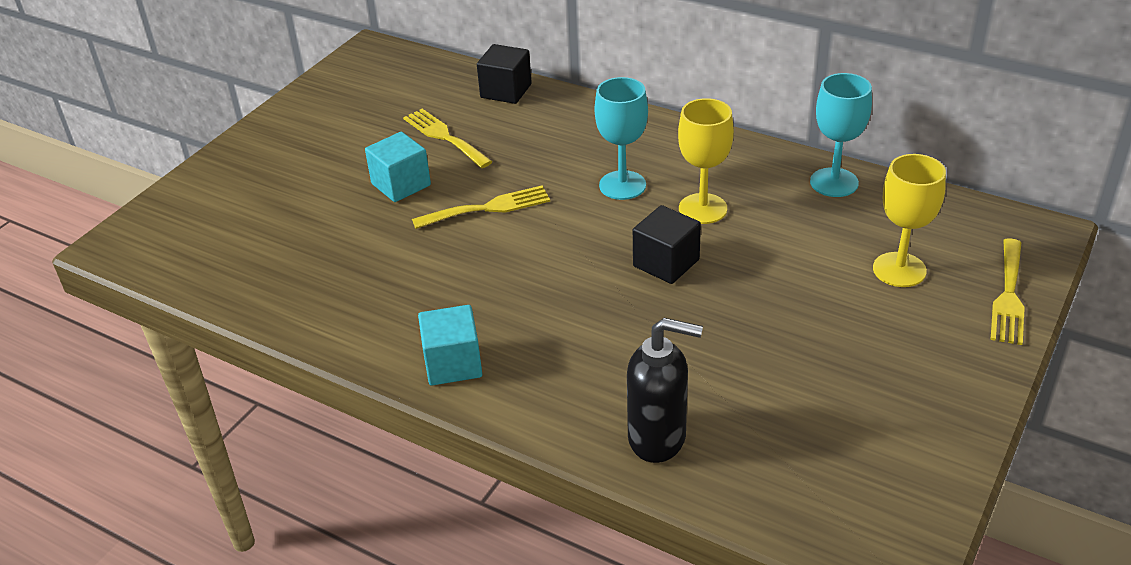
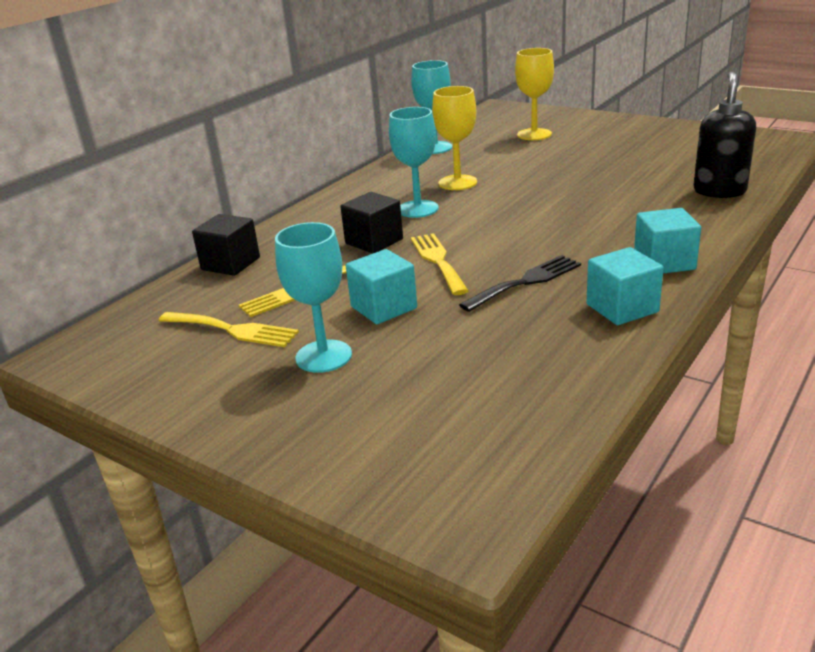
camera: 85 degrees left, 10 degrees down
black cube [633,205,701,284] -> black cube moved to [340,192,403,253]
yellow fork [990,238,1025,345] -> yellow fork moved to [159,312,299,347]
none -> turquoise goblet [275,222,352,373]
none -> black fork [459,255,581,312]
none -> turquoise cube [586,247,664,325]

